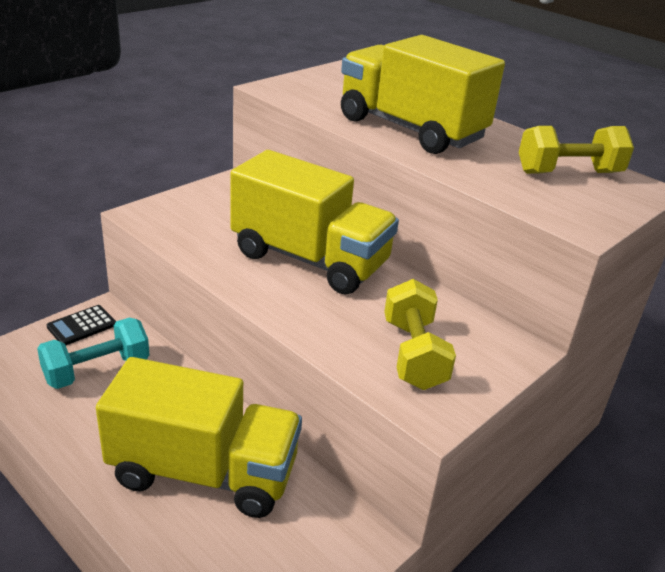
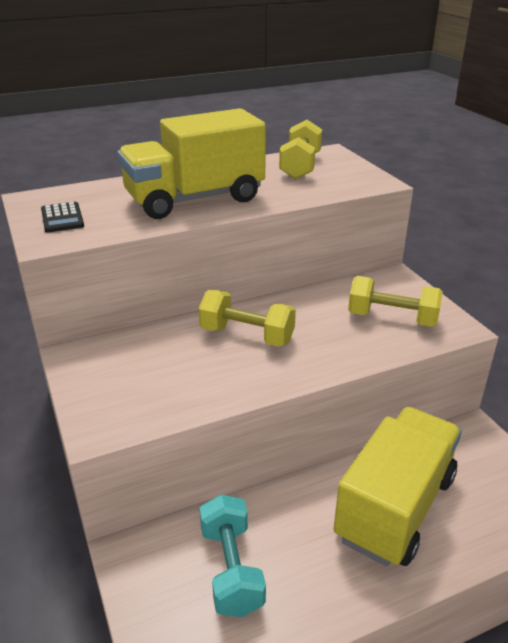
camera: 65 degrees left, 0 degrees up
black calculator [47,305,116,345] -> black calculator moved to [41,202,84,233]
yellow truck [230,150,399,295] -> yellow dumbbell [198,290,296,347]

